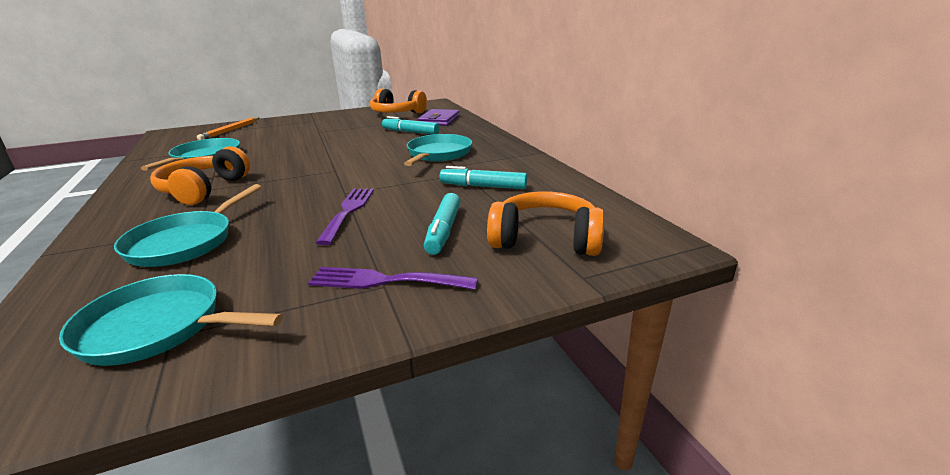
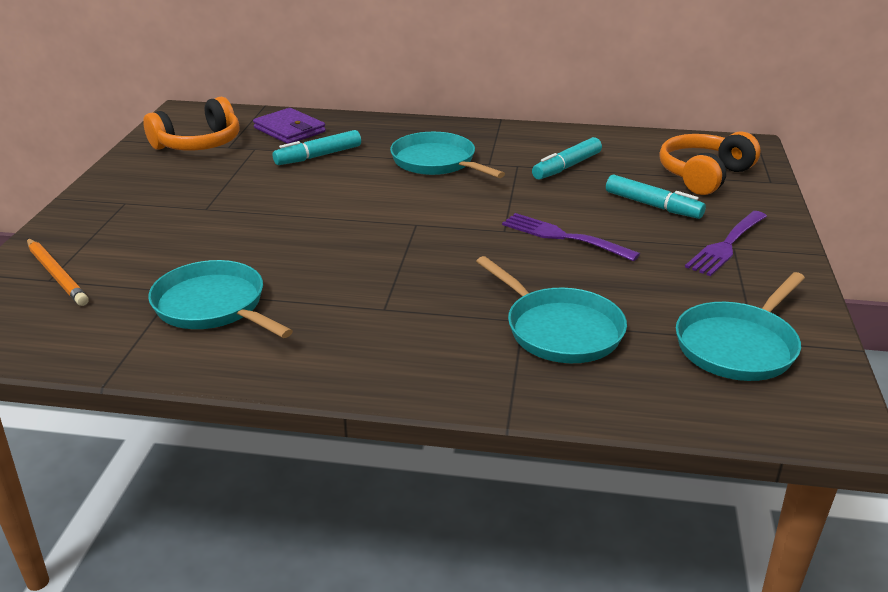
camera: 60 degrees left, 5 degrees up
orange headphones [150,146,250,205] -> none

